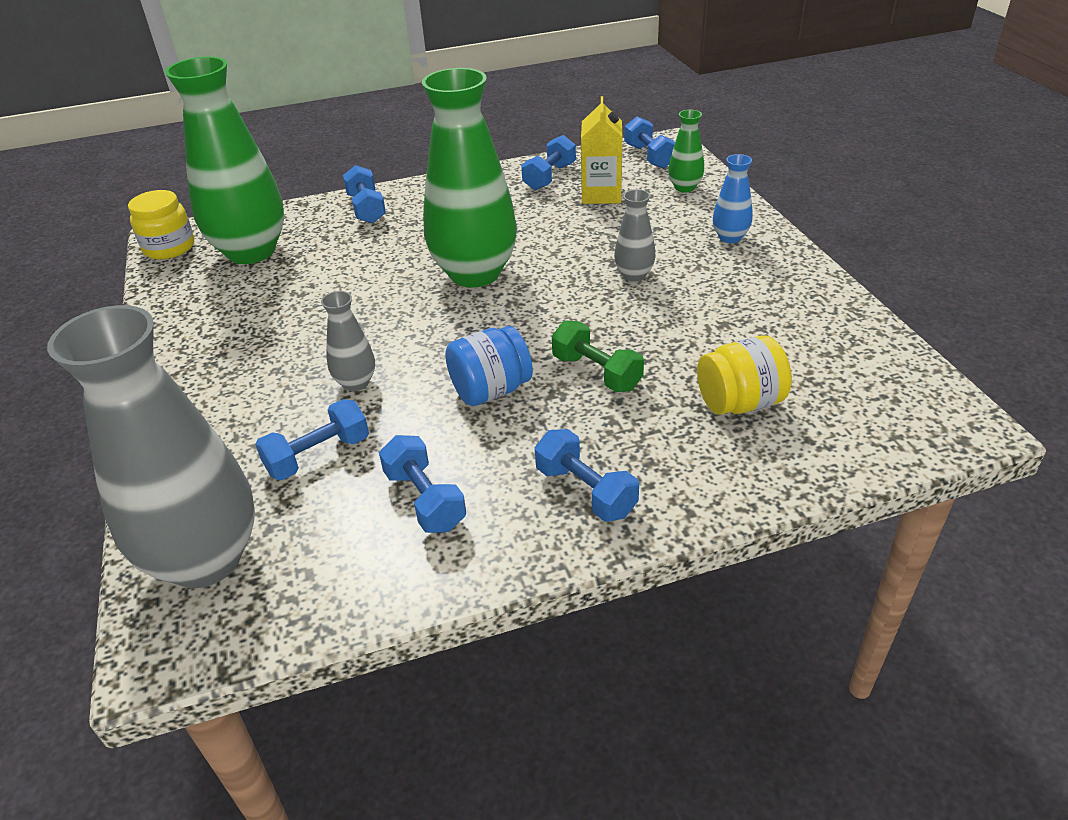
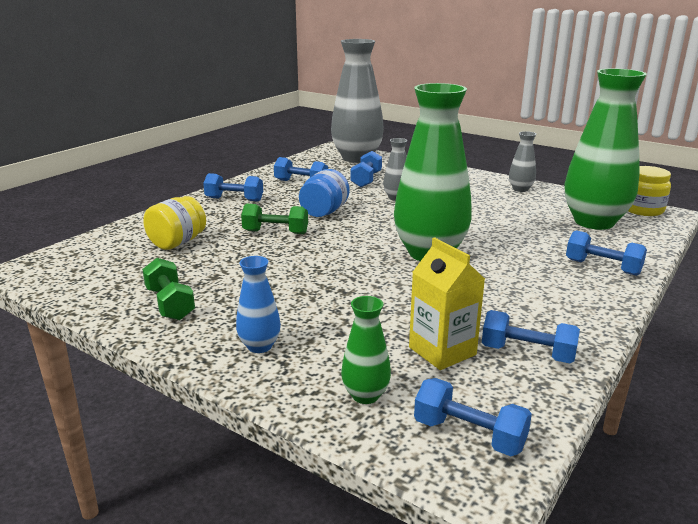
camera: 140 degrees right, 15 degrees down
blue dumbbell [521,135,576,190] -> blue dumbbell turned 60 degrees counterclockwise [482,310,580,363]
grey vase [614,189,656,282] -> grey vase moved to [509,131,536,192]
none -> green dumbbell [142,258,195,320]

